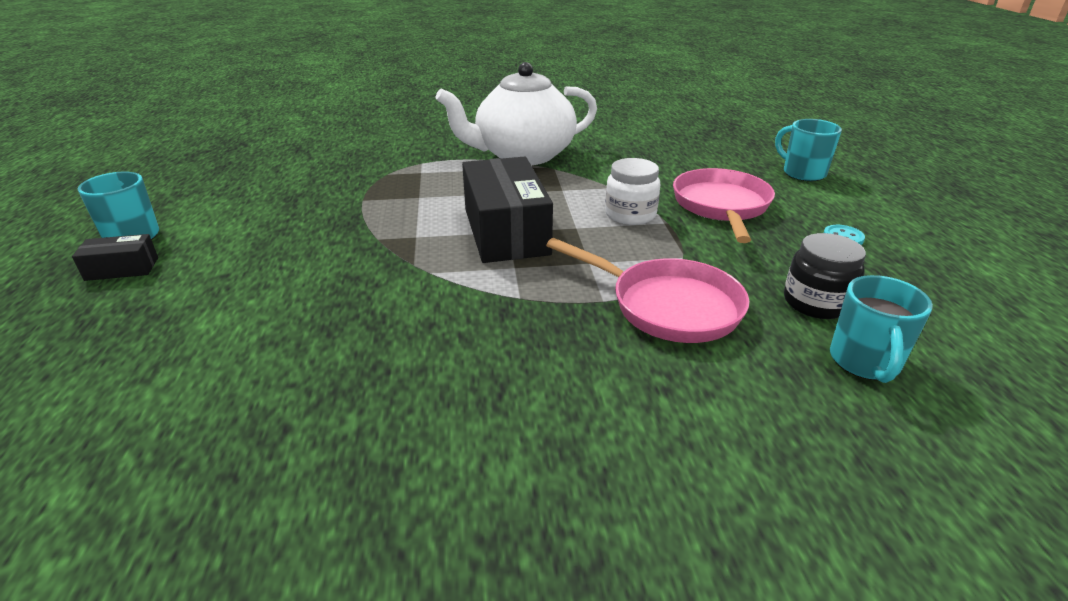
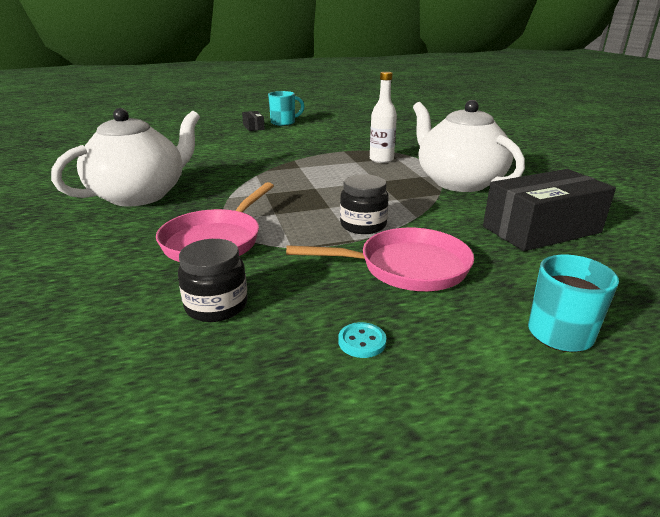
camera: 80 degrees right, 5 degrees down
black box [462,157,553,263] -> black box moved to [483,169,616,251]
white jar [605,158,661,225] -> black jar [340,174,389,234]
turquoise mug [830,275,933,383] -> none
none -> white teapot [51,108,200,207]
none -> white bottle [370,72,397,163]

